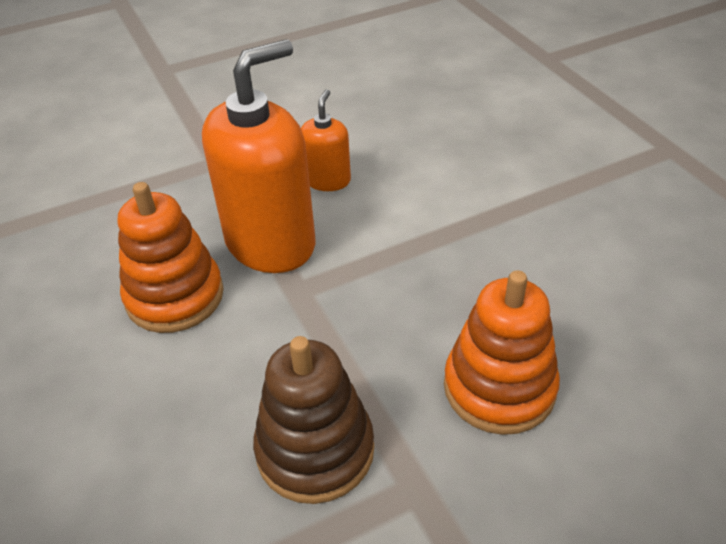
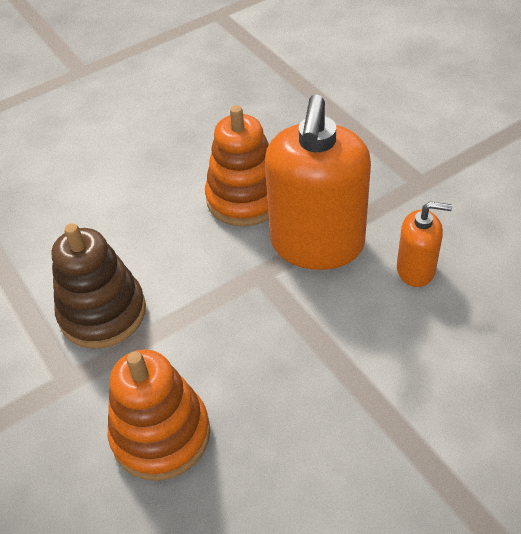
camera: 85 degrees right, 5 degrees up
orange soap dispenser [202,39,316,273] -> orange soap dispenser turned 60 degrees clockwise [265,94,371,270]

